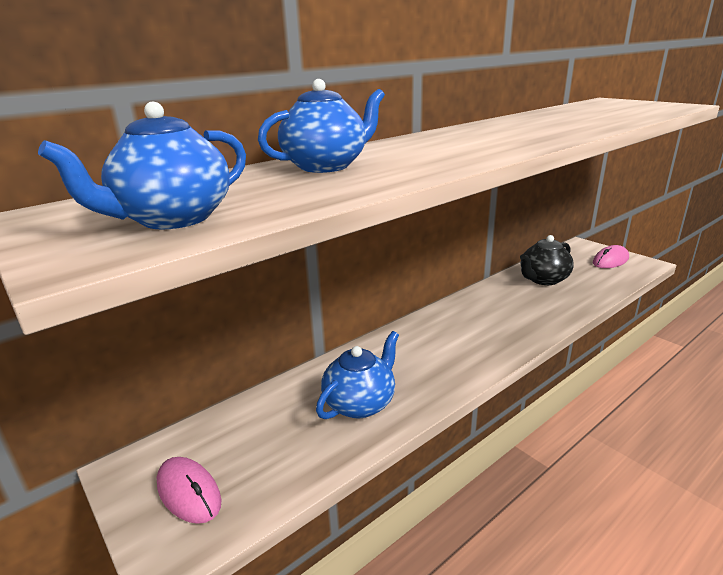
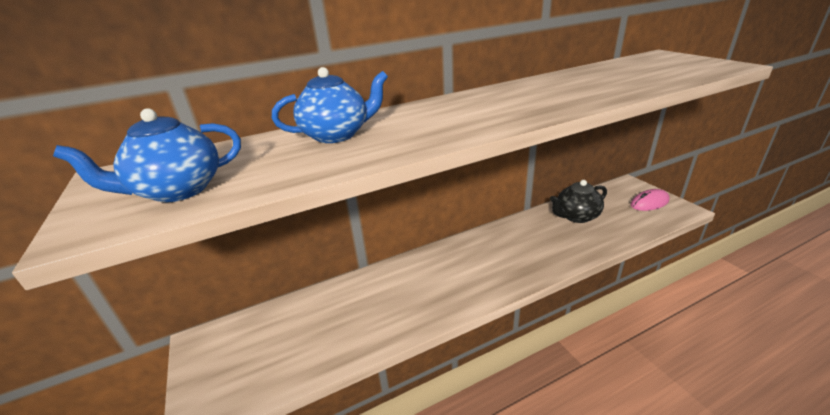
camera: 15 degrees right, 5 degrees up
pink mouse [157,457,221,524] -> none
blue teapot [316,331,399,419] -> none

